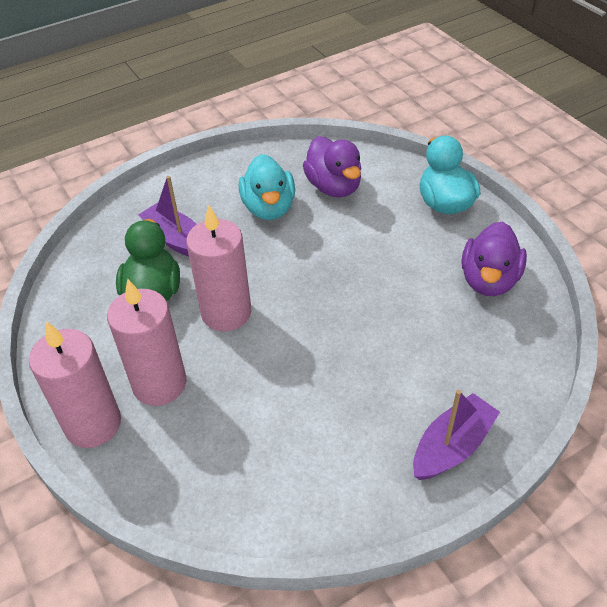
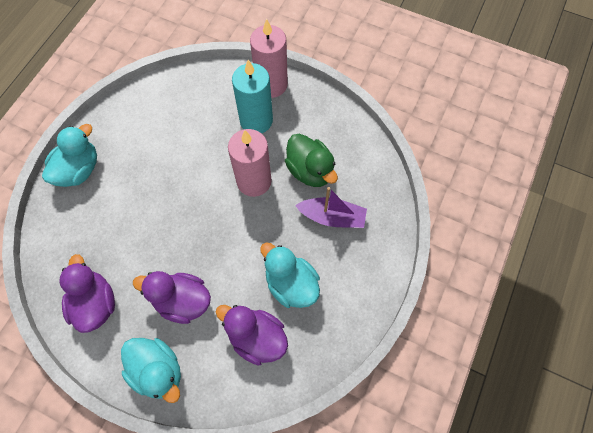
camera: 145 degrees right, 20 degrees up
pink candle [107,279,186,406] -> turquoise candle [232,60,273,134]
purple boat [413,390,500,480] -> turquoise duck [42,124,97,187]
none -> purple duck [133,271,211,324]

